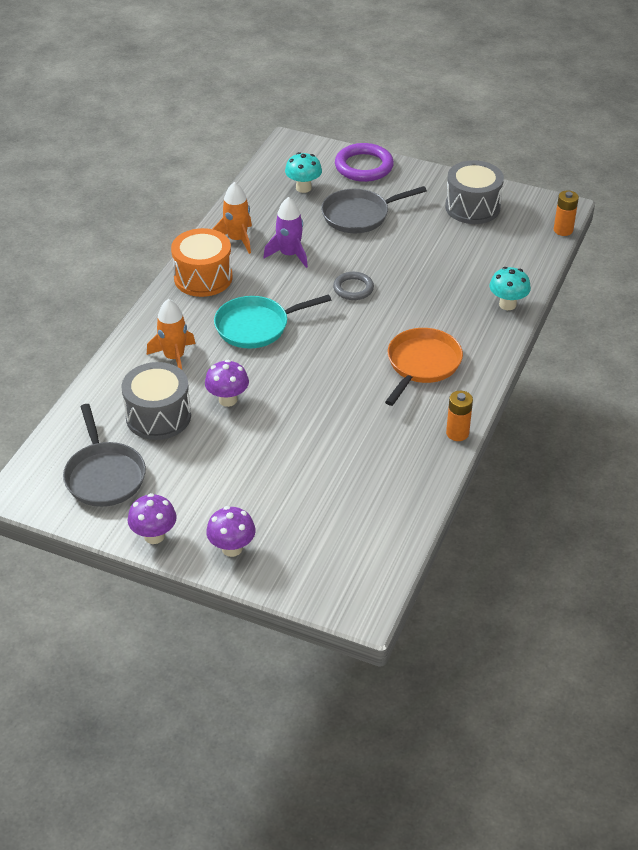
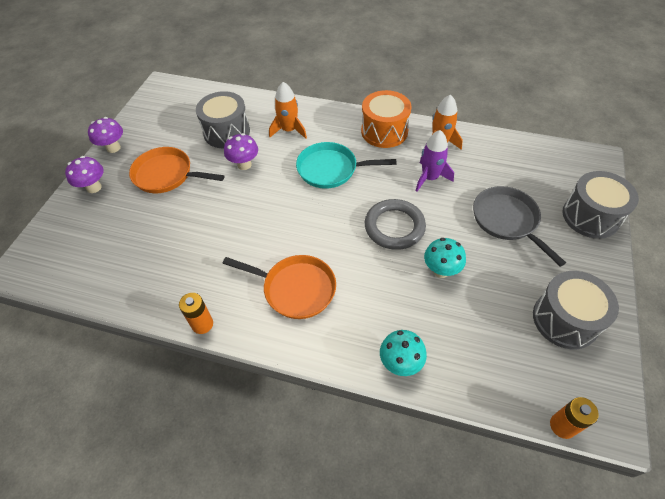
camera: 85 degrees right, 10 degrees up
grey pan [63,404,146,507] -> none
turquoise pan [214,294,331,349] -> turquoise pan turned 60 degrees counterclockwise [296,142,396,189]
turquoise mushroom [285,152,322,193] -> turquoise mushroom moved to [424,238,466,278]
grey ring [333,272,374,300] -> grey ring [365,199,426,250], size x1.60
purple ring [335,143,394,182] -> grey drum [562,171,639,239]
none -> orange pan [129,147,224,193]

